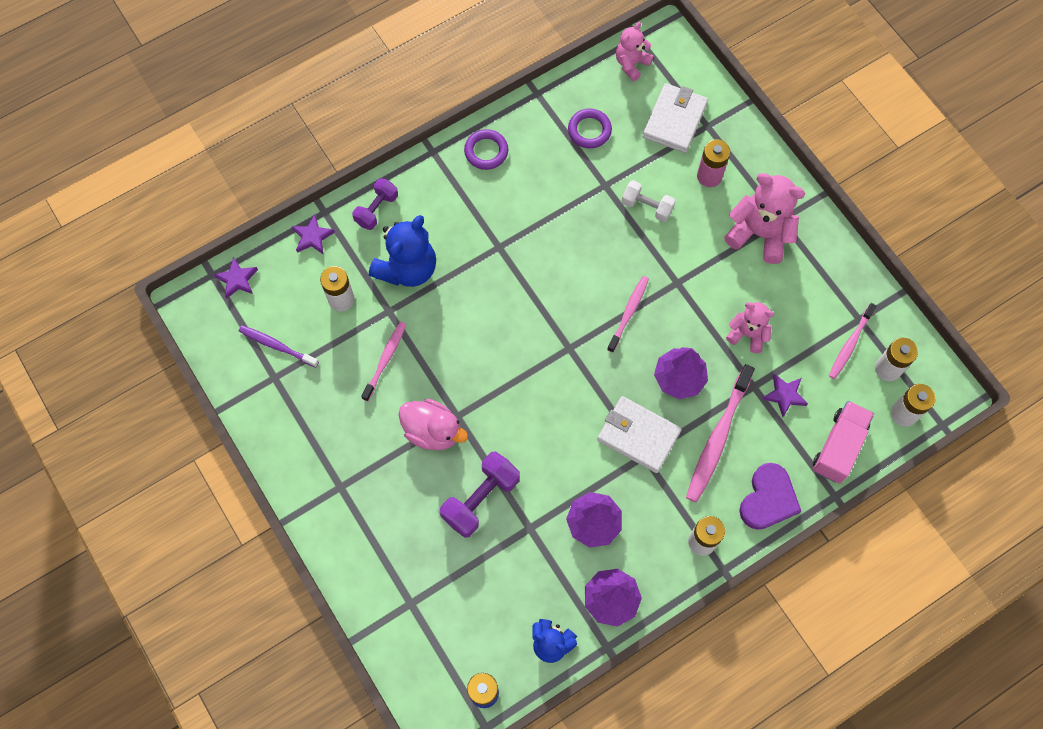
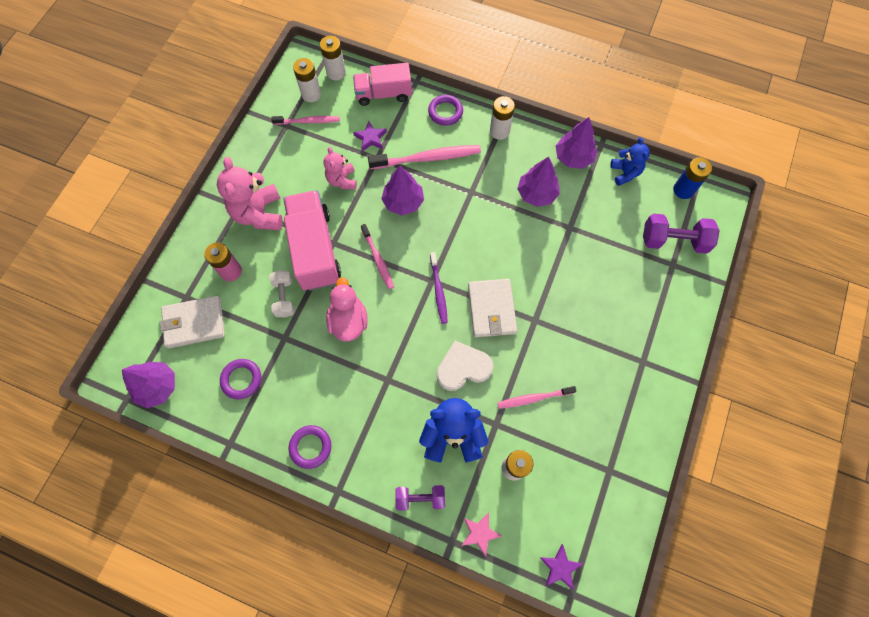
camera: 125 degrees left, 0 degrees up
purple toothbrush [239,325,319,368] -> purple toothbrush moved to [430,252,448,324]
purple star [292,214,335,254] -> pink star [461,512,502,557]
pink duck [399,399,468,450] -> pink duck moved to [326,277,368,342]
purple dumbbell [440,451,520,538] -> purple dumbbell moved to [643,213,720,254]
white wallet [597,396,682,473] -> white wallet moved to [468,279,517,337]
pink toothbrush [607,276,649,353] -> pink toothbrush turned 105 degrees counterclockwise [361,224,394,289]
pink teddy bear [616,22,653,81] -> purple tree [122,362,175,408]
purple heart [739,463,801,530] -> purple ring [428,95,463,126]
none -> pink truck [283,190,341,291]
none -> white heart [437,341,493,391]

